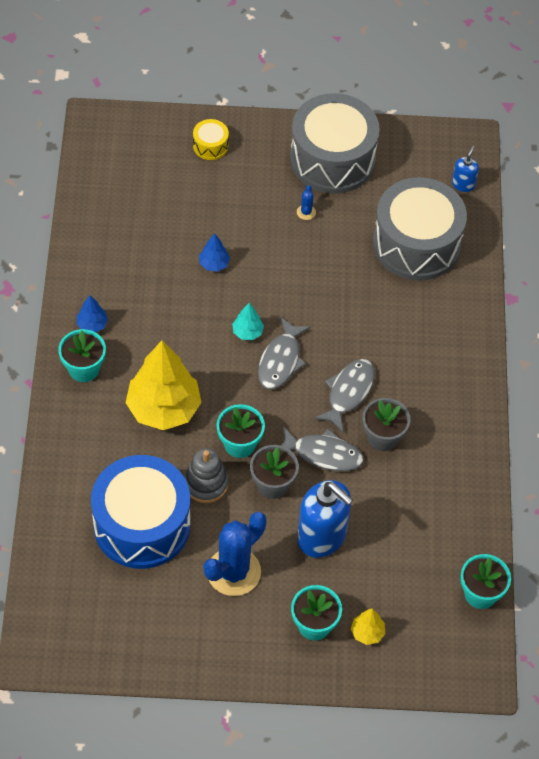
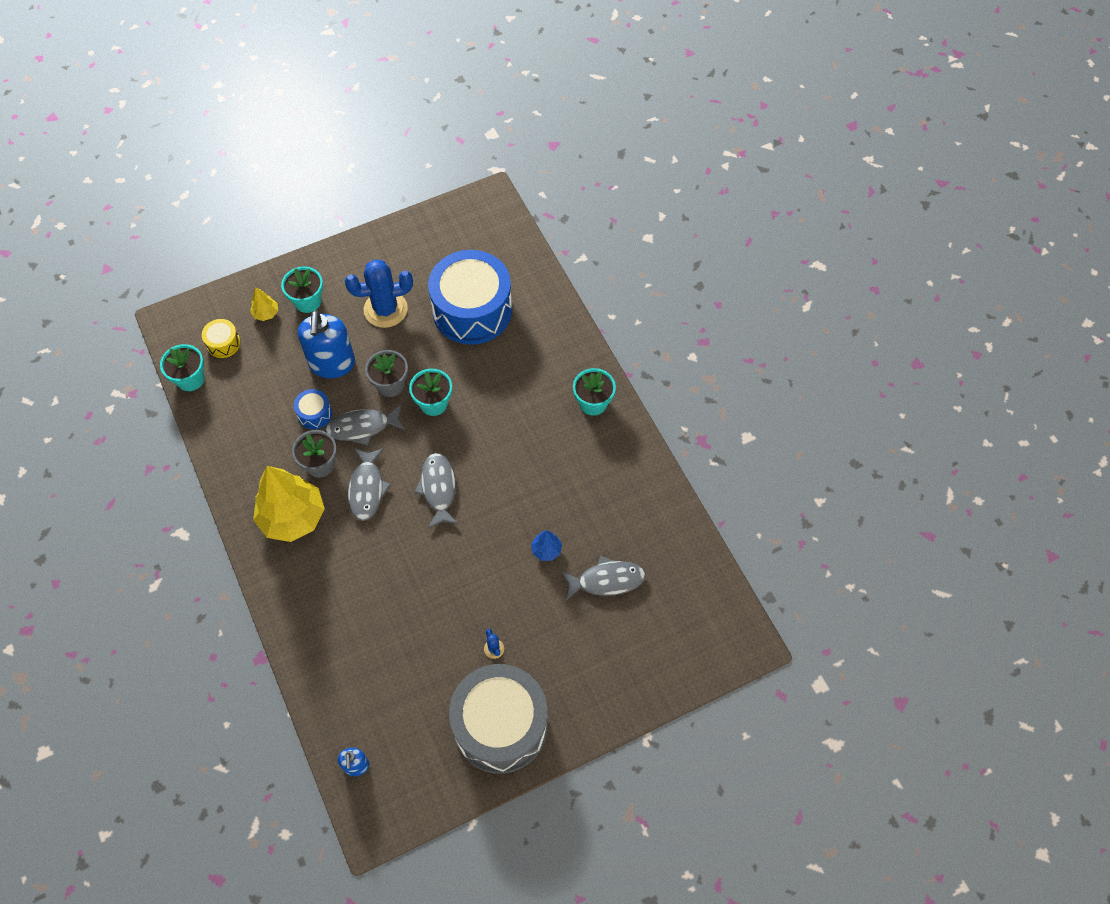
camera: 155 degrees right, 5 degrees up
blue tree [76,295,108,332] -> none
yellow tree [126,341,202,430] -> yellow tree moved to [253,466,325,542]
grey stacking toy [184,448,228,503] -> none
yellow drum [193,119,229,160] -> yellow drum moved to [202,319,241,358]
blue cactus [204,512,267,596] -> blue cactus turned 60 degrees clockwise [345,259,413,328]
turquoise tree [232,303,264,340] -> none
blue soap dispenser [297,480,353,558] -> blue soap dispenser turned 105 degrees counterclockwise [298,310,355,378]
grey drum [373,177,467,280] -> none
none -> blue drum [294,389,332,429]
none -> grey fish [561,556,646,600]

